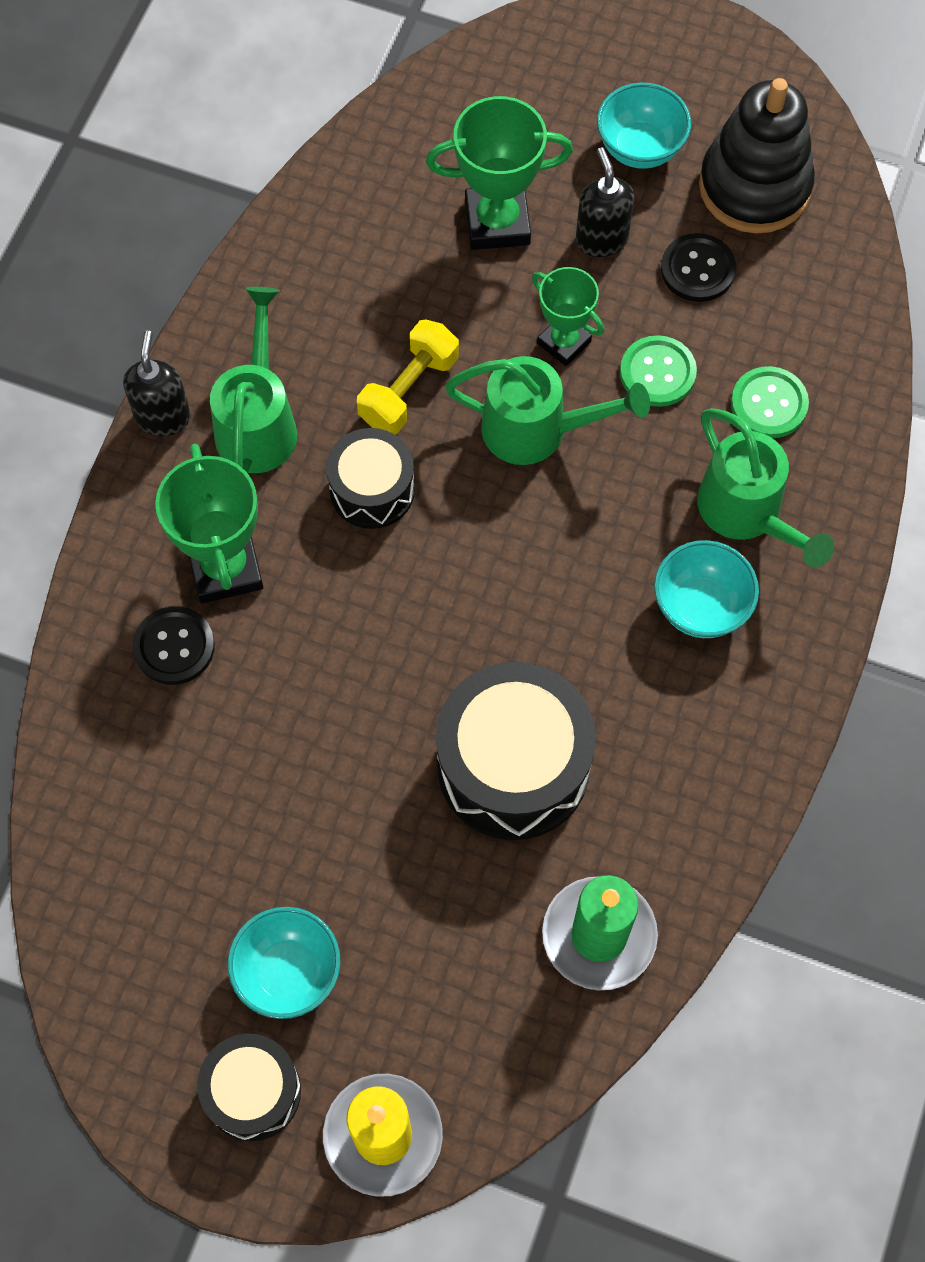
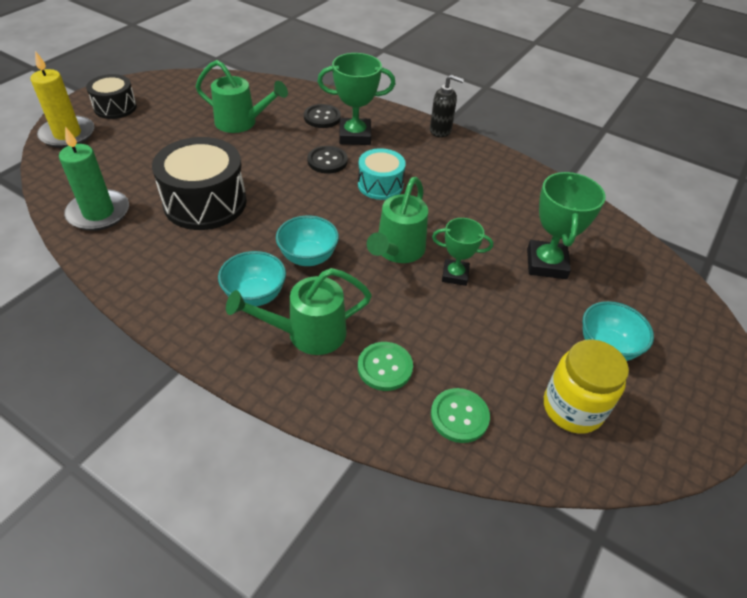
camera: 100 degrees right, 20 degrees down
green watering can [210,287,297,473] -> green watering can moved to [196,60,288,133]
turquoise bowl [228,907,340,1019] -> turquoise bowl moved to [276,215,339,266]
black drum [326,428,415,529] -> turquoise drum [358,148,406,200]
yellow dumbbell [357,320,459,435] -> none
green trophy [532,267,604,366] -> green trophy turned 45 degrees clockwise [432,218,493,286]
black soap dispenser [575,147,634,257] -> none
green button [620,335,697,407] -> green button moved to [431,388,490,443]
black button [661,233,736,302] -> black button moved to [307,146,348,174]
black stacking toy [699,78,815,233] -> yellow jar [544,339,629,434]

